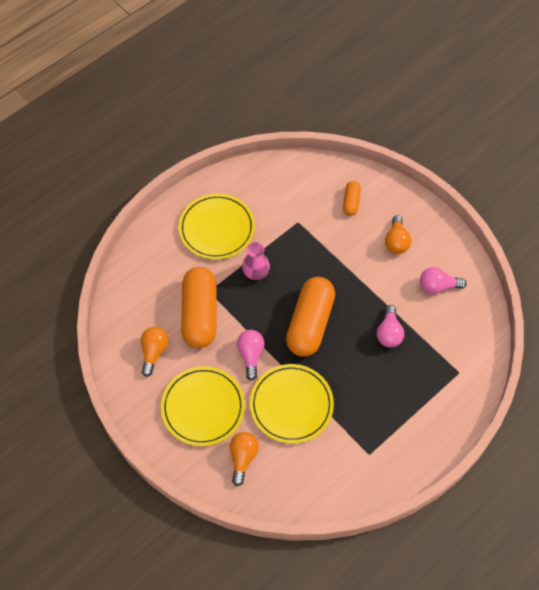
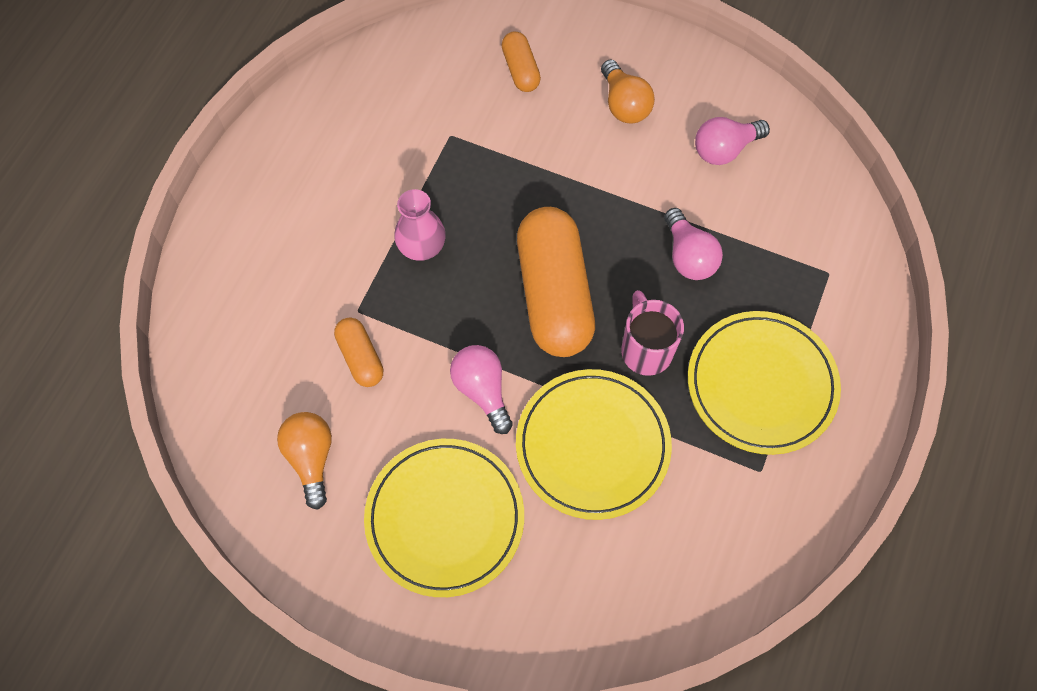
camera: 25 degrees left, 5 degrees up
yellow plate [179,194,255,259] -> yellow plate moved to [688,311,841,455]
orange capsule [181,267,217,348] -> orange capsule [334,318,384,387], size x0.48
orange light bulb [230,432,259,486] -> none
none -> pink mug [621,290,684,376]

